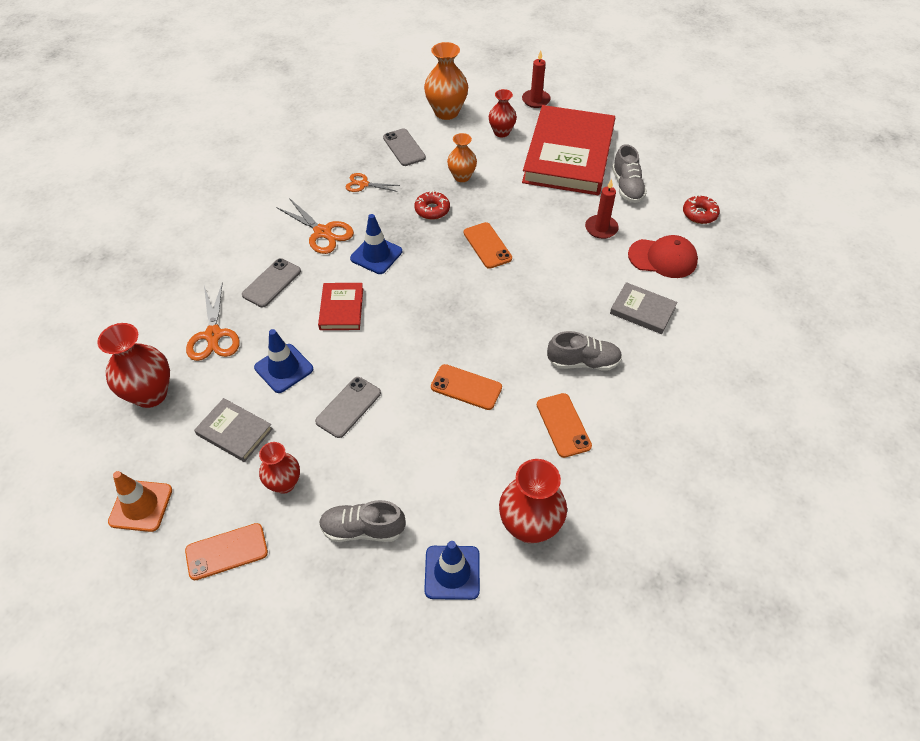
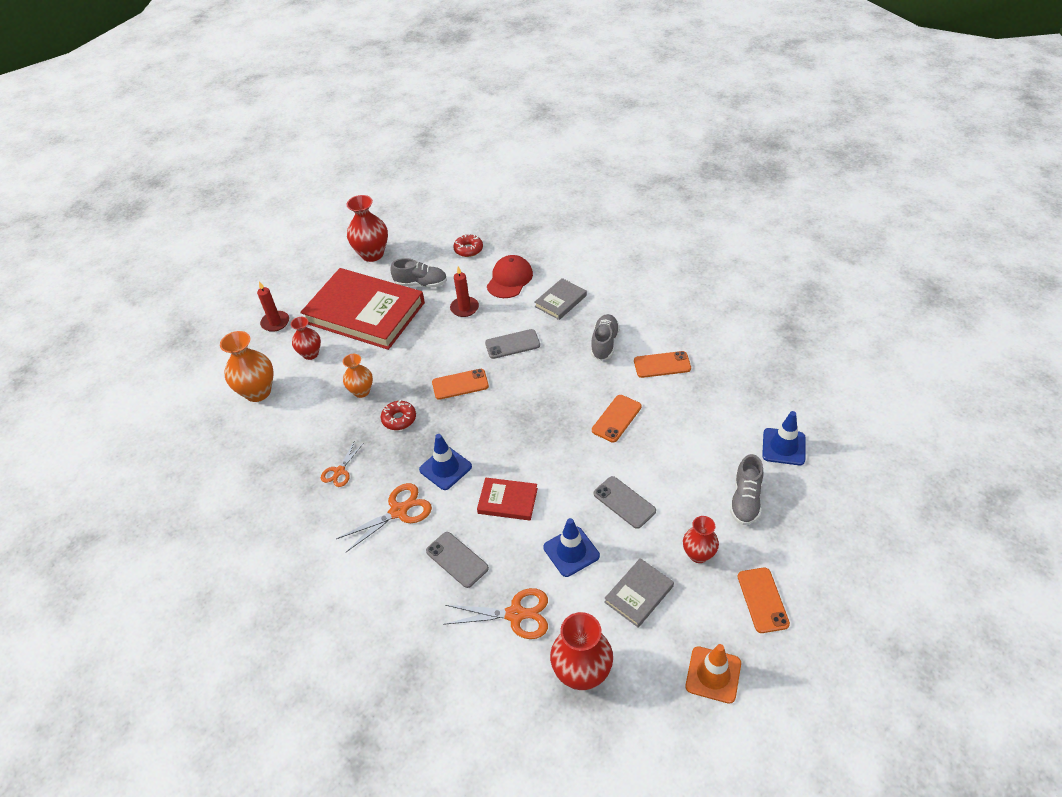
camera: 75 degrees left, 5 degrees down
grey phone [383,129,426,166] -> grey phone moved to [485,329,540,359]
red vase [499,459,567,543] -> red vase moved to [347,195,388,262]

